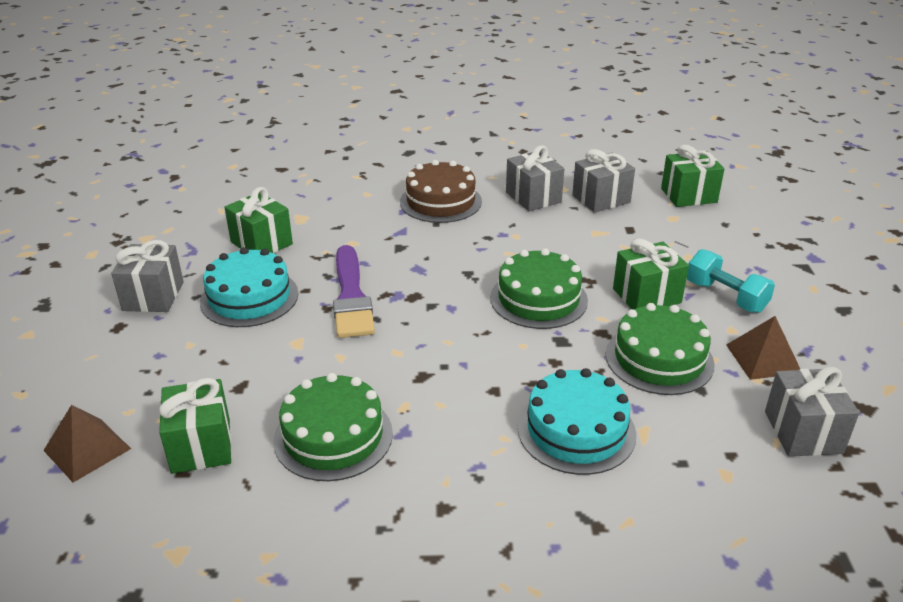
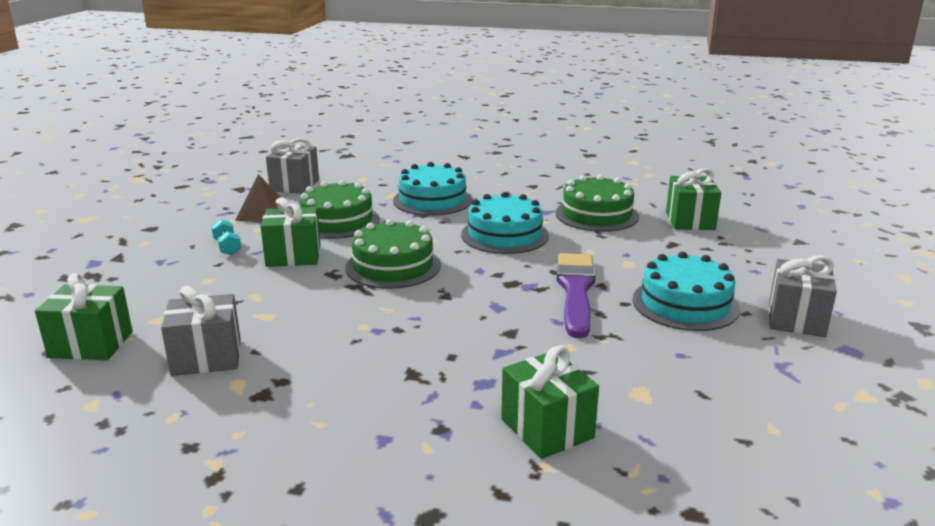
camera: 165 degrees left, 10 degrees down
brown pyramid [43,405,131,483] -> none
green gift [224,187,293,253] -> green gift moved to [501,345,599,459]
brown cake [400,160,482,223] -> none
grey gift [506,146,564,211] -> none
turquoise dumbbell [687,249,775,313] -> turquoise dumbbell [211,219,241,255], size x0.62
none -> turquoise cake [461,192,549,254]

